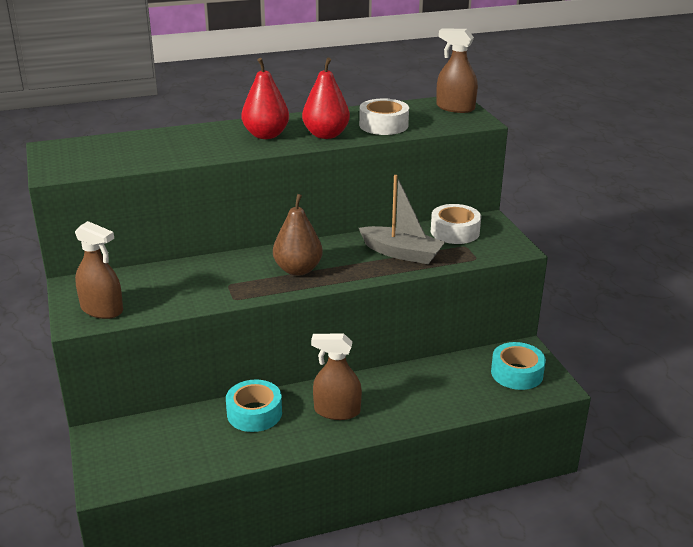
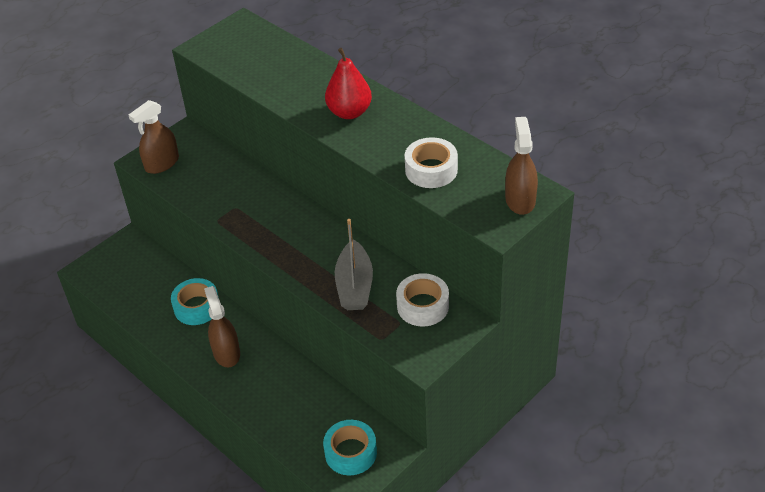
camera: 65 degrees right, 15 degrees up
brown spray bottle [75,221,123,319] -> brown spray bottle turned 45 degrees clockwise [129,100,179,174]
brown pear [273,194,323,276] -> none
red pear [302,57,350,139] -> none

